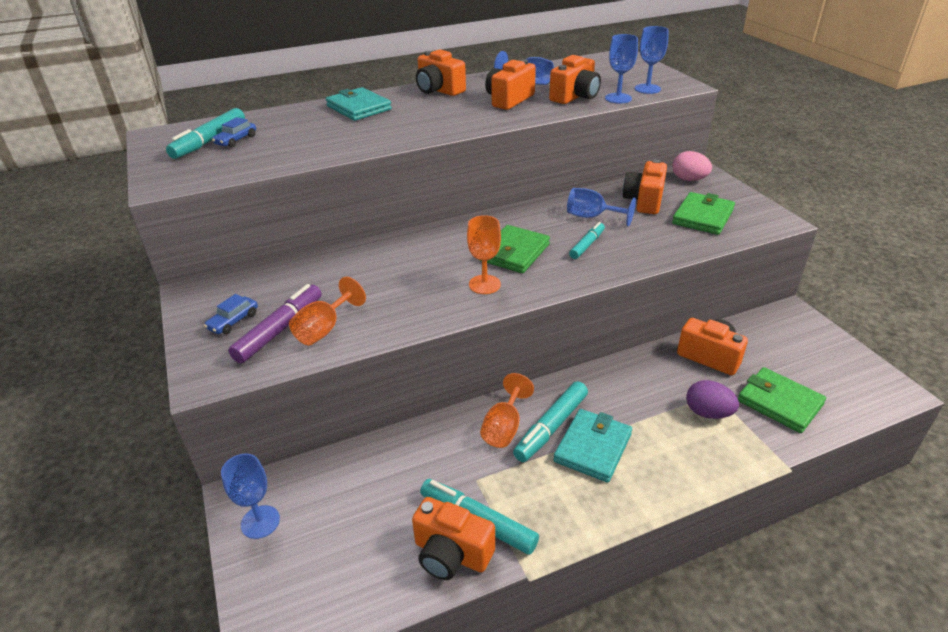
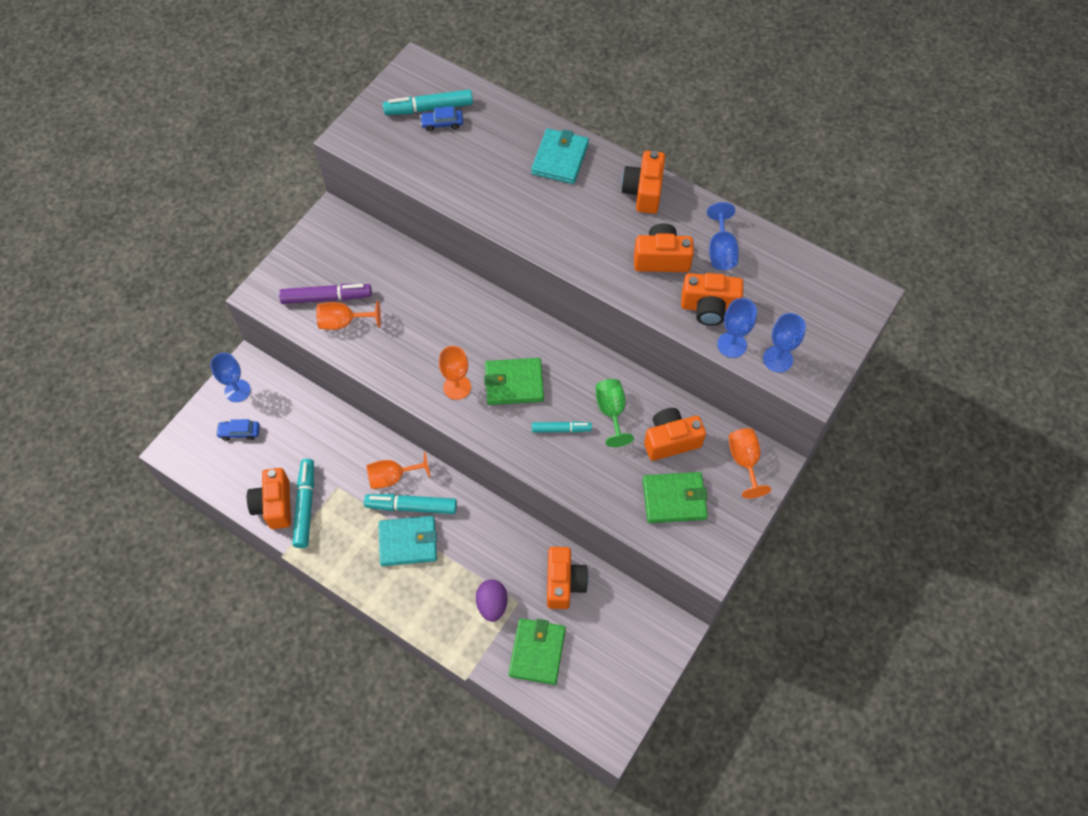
camera: 55 degrees right, 25 degrees up
blue car [204,294,258,334] -> blue car moved to [216,419,260,441]
blue goblet [567,188,636,226] -> green goblet [595,379,634,447]
pink egg [672,151,712,181] -> orange goblet [729,428,771,498]

